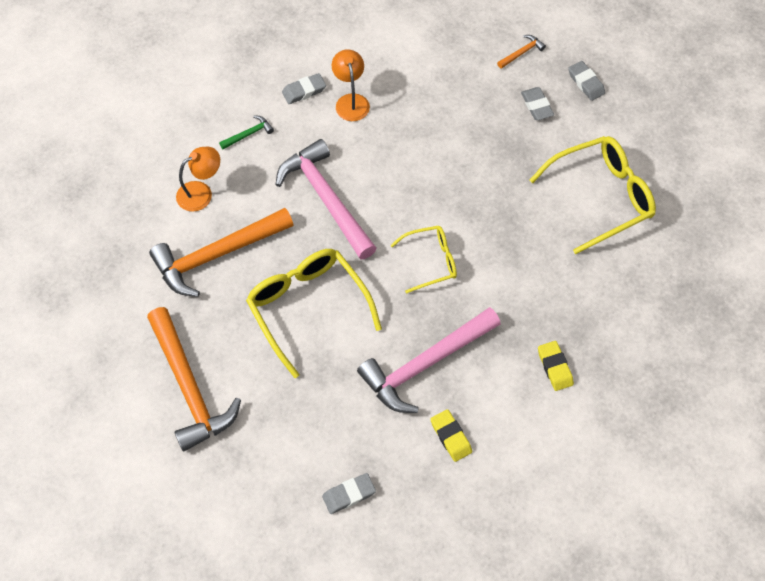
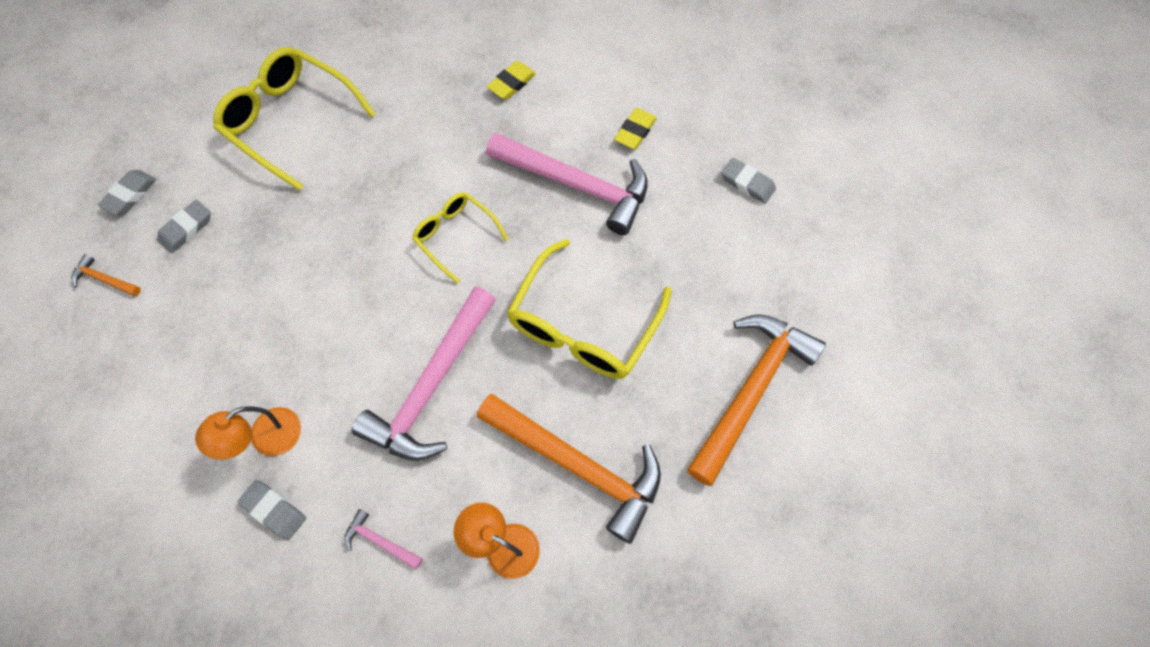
camera: 120 degrees left, 5 degrees up
green hammer [219,116,274,149] -> pink hammer [345,509,423,570]

